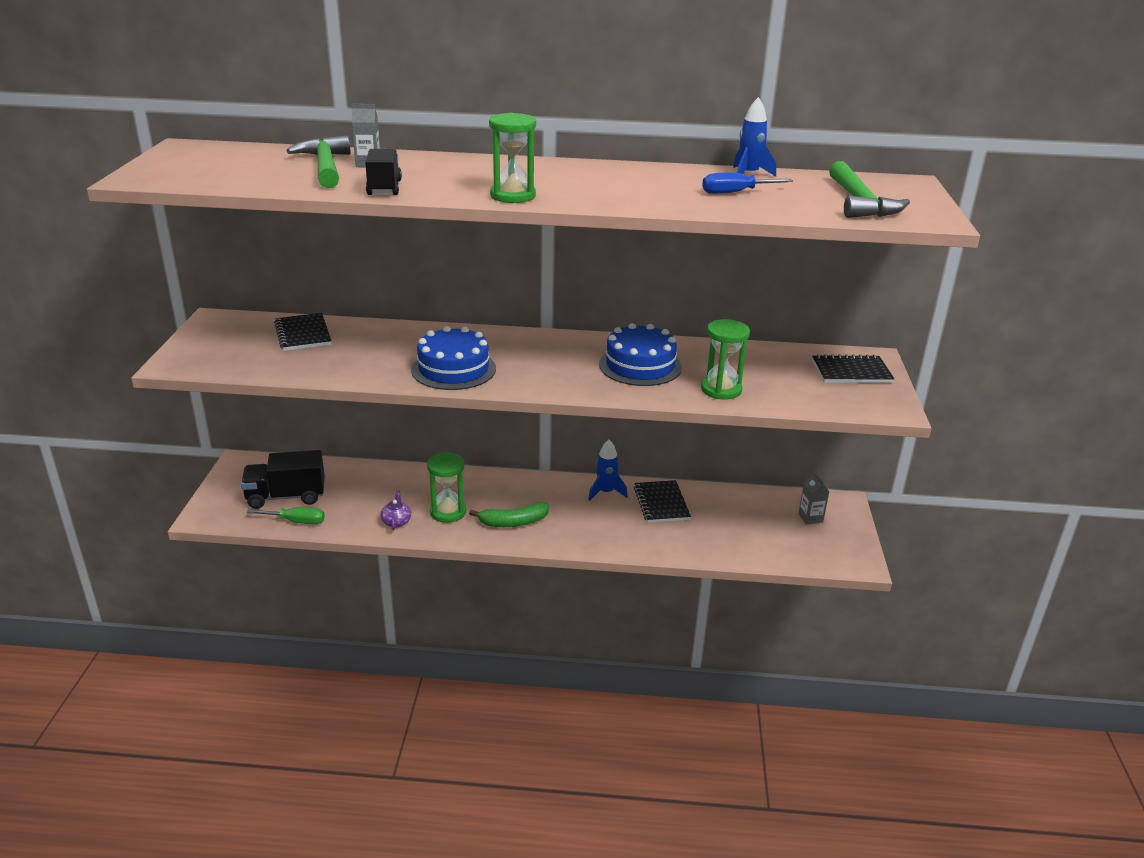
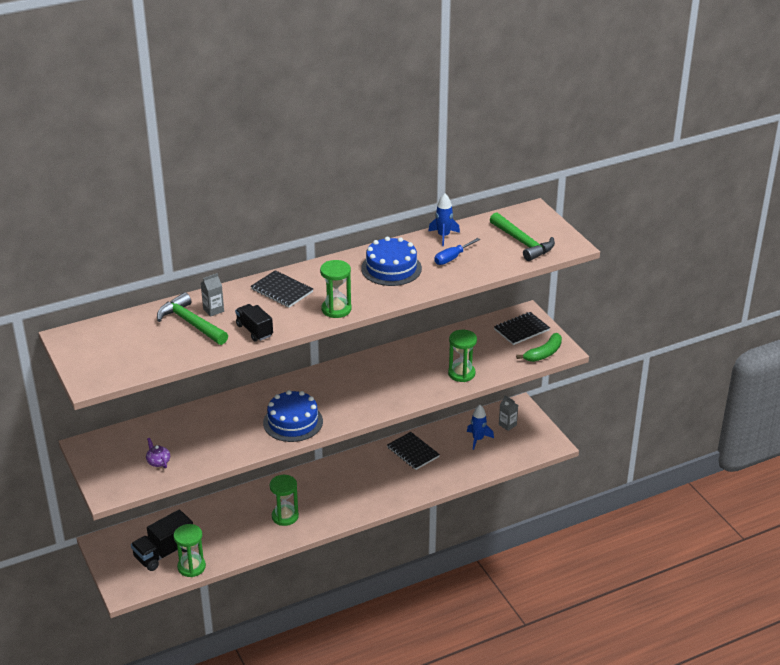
camera: 30 degrees left, 5 degrees up
green screwdriver [247,507,325,524] -> green hourglass [173,524,206,577]
black notebook [274,313,331,351] -> black notebook moved to [251,270,313,308]
purple teapot [381,490,411,530] -> purple teapot moved to [146,438,170,468]
green banana [469,502,549,527] -> green banana moved to [516,333,562,362]
blue rocket [588,440,628,501] -> blue rocket moved to [467,405,494,450]
blue cake [599,323,682,386] -> blue cake moved to [361,237,422,286]

